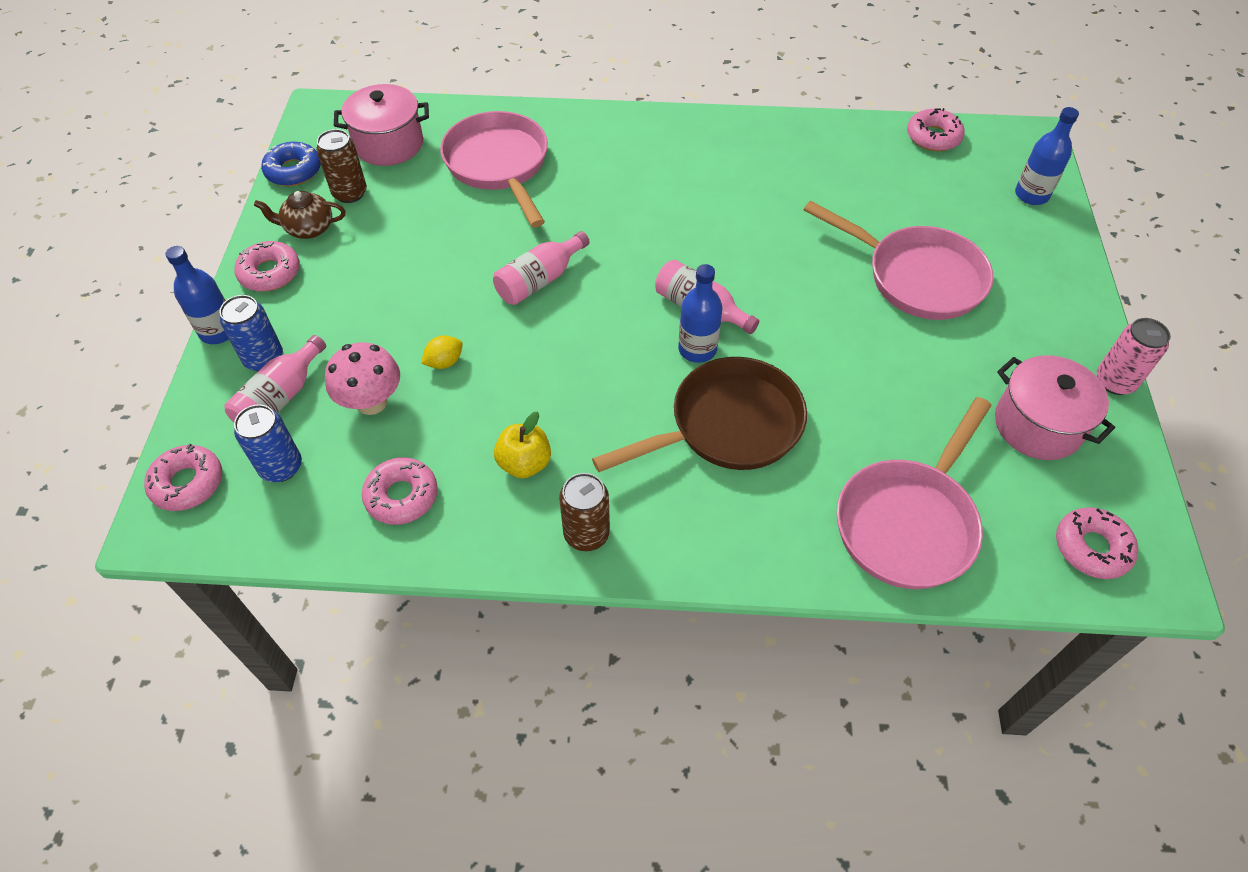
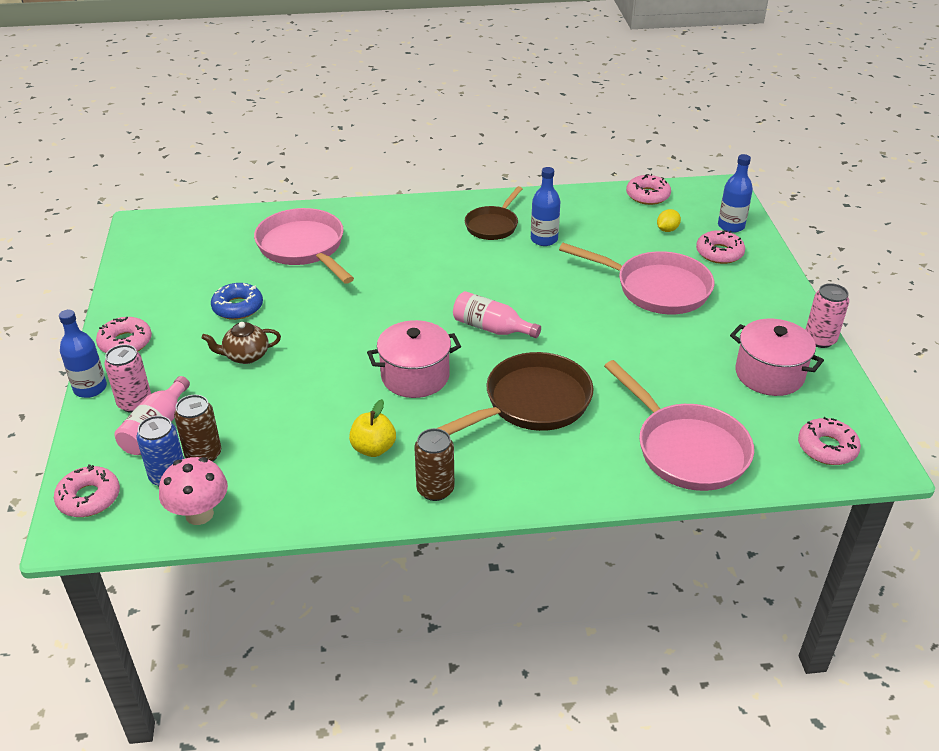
camera: 10 degrees left, 15 degrees down
blue can [220,295,283,371] -> pink can [104,345,151,413]
brown teapot [254,191,345,239] -> brown teapot moved to [201,322,281,364]
blue donut [261,142,321,186] -> blue donut moved to [211,283,263,320]
brown can [316,129,367,203] -> brown can moved to [174,395,221,462]
pink mushroom [325,342,400,415] -> pink mushroom moved to [159,457,228,525]
pink pot [334,84,429,166] -> pink pot moved to [367,320,461,398]
pink donut [362,457,438,525] -> pink donut moved to [696,230,745,264]
yellow lemon [421,336,463,369] -> yellow lemon moved to [657,209,681,232]
pink bottle [493,231,590,305] -> none
blue bottle [678,264,722,363] -> blue bottle moved to [531,167,561,246]
pink pan [837,397,992,589] -> pink pan turned 60 degrees counterclockwise [604,360,754,491]
none -> brown pan [465,186,523,240]

